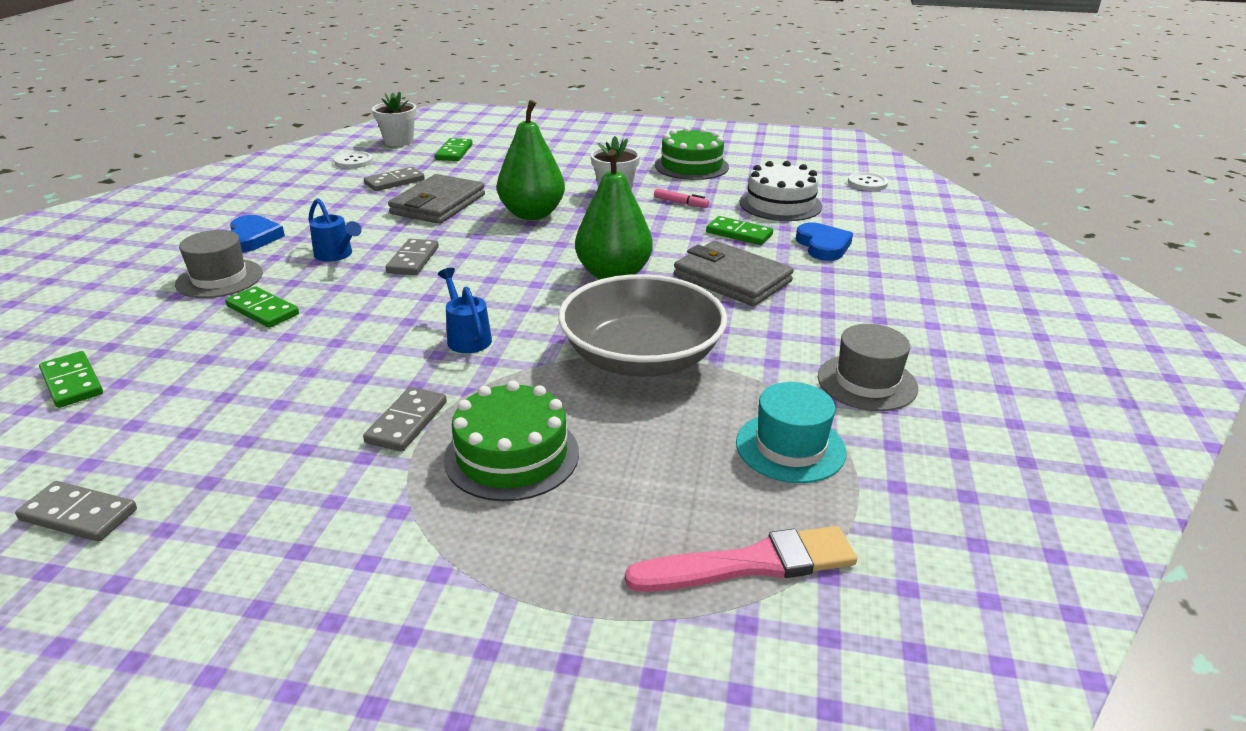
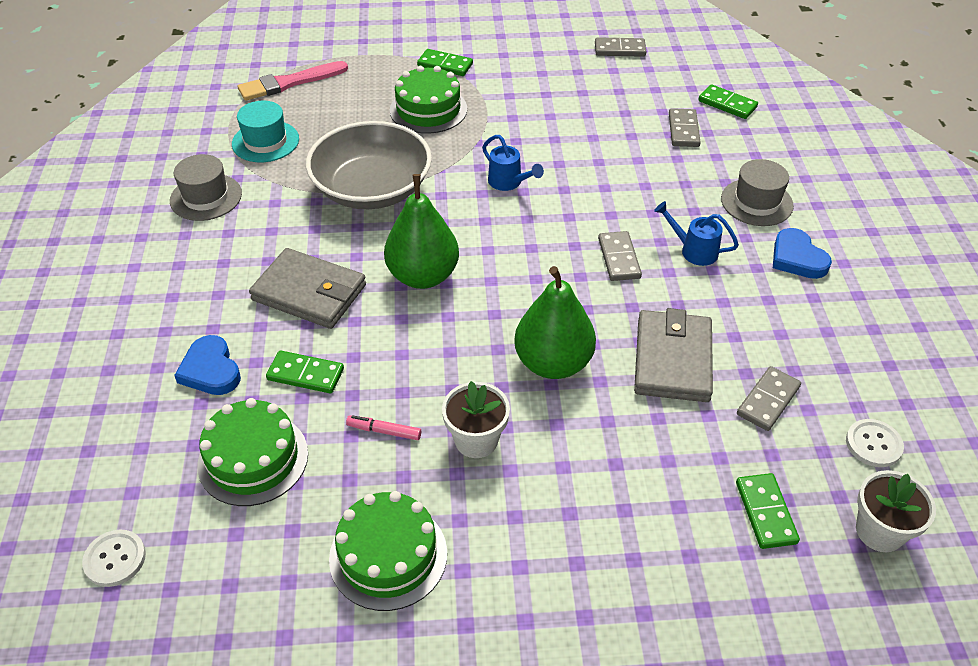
camera: 165 degrees right, 15 degrees up
green domino [225,287,299,328] -> green domino moved to [417,49,473,76]
grey domino [363,387,447,452] -> grey domino moved to [669,108,701,147]
white cake [740,161,822,221] -> green cake [198,398,308,506]

